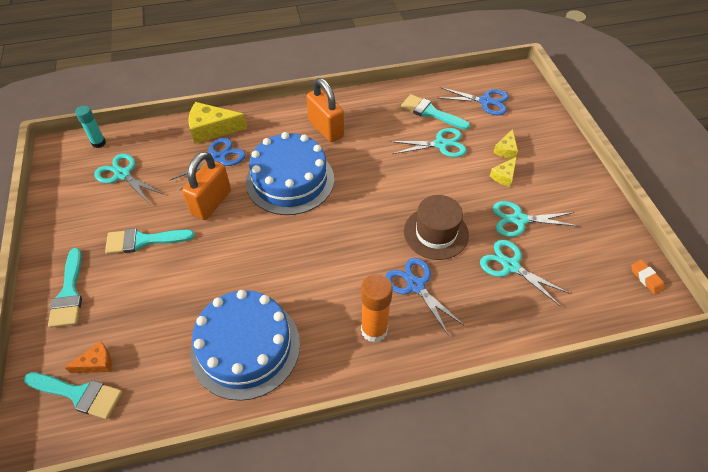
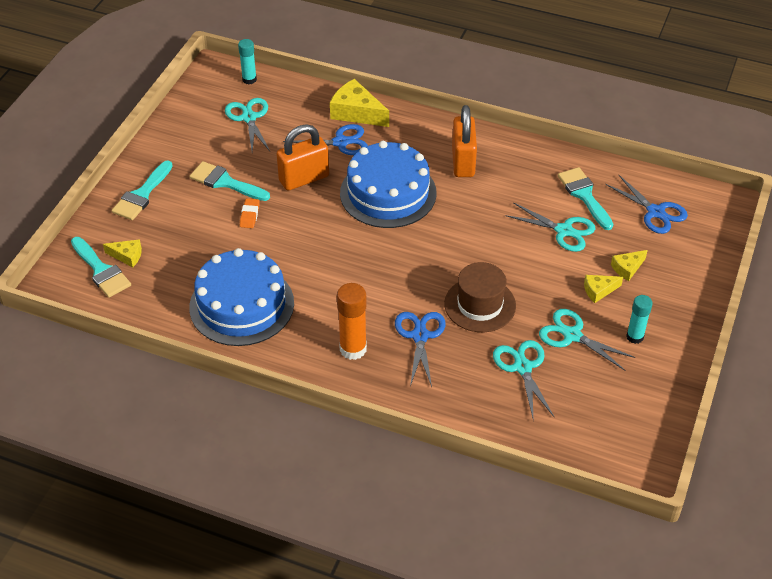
camera: 35 degrees right, 5 degrees down
orange cheese [64,341,112,373] -> yellow cheese [103,239,142,267]
orange eraser [631,260,665,294] -> orange eraser moved to [240,198,260,228]
none -> turquoise glue stick [626,295,653,344]

